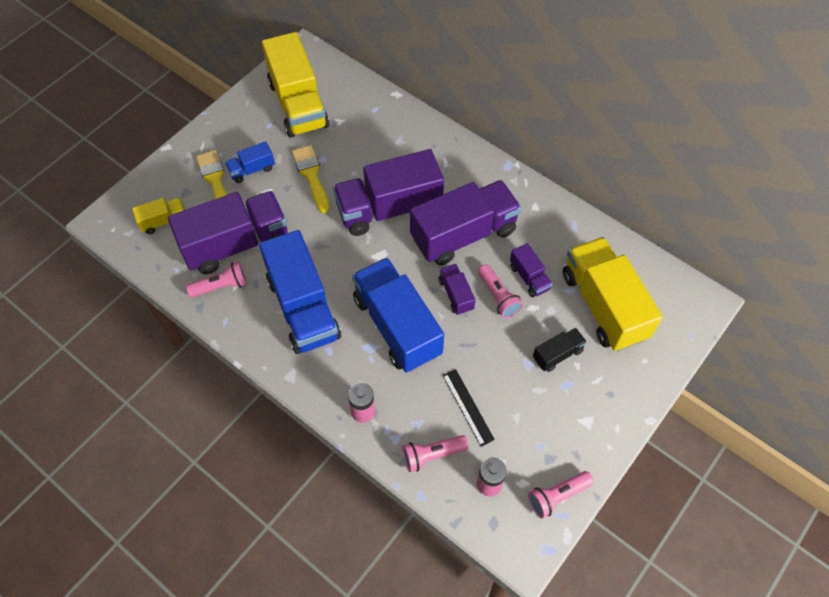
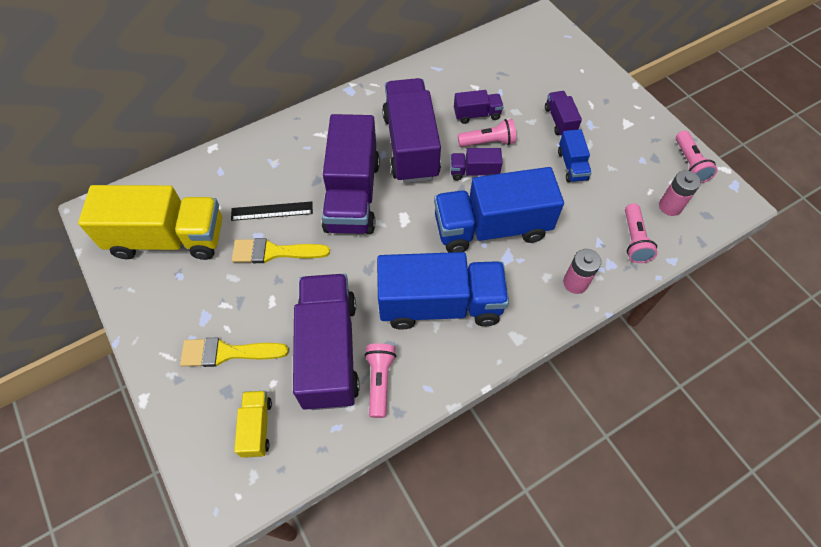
camera: 70 degrees left, 0 degrees up
blue truck [225,141,275,183] -> blue truck moved to [558,129,592,182]
black ruler [442,369,495,447] -> black ruler moved to [231,201,313,221]
black truck [533,328,587,372] -> purple truck [545,91,582,136]
yellow truck [563,237,663,351] -> none

